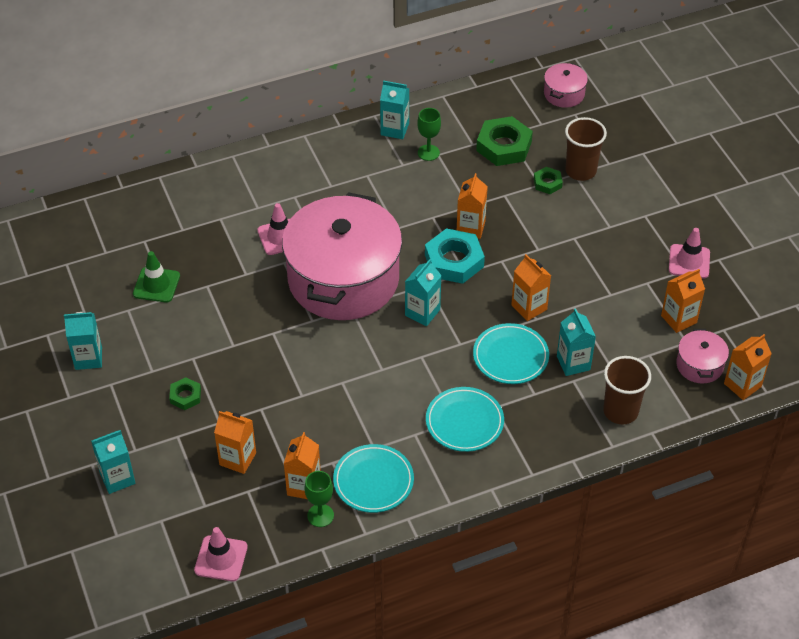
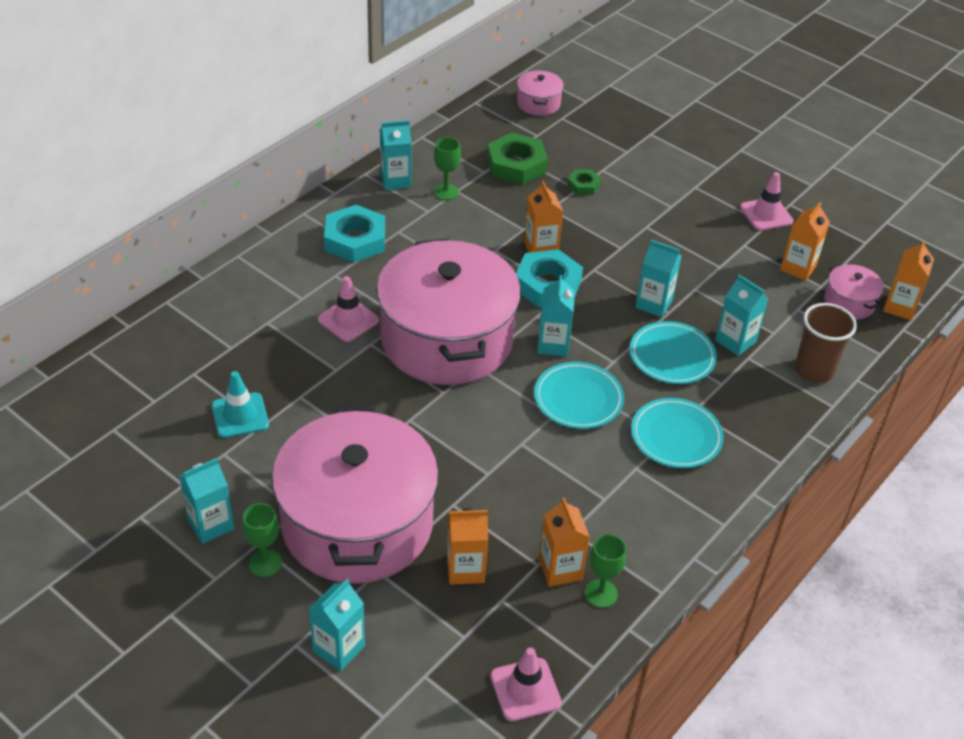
camera: 30 degrees left, 5 degrees down
green traffic cone [133,251,180,302] -> turquoise traffic cone [212,371,269,438]
green nut [169,377,201,410] -> pink pot [272,407,438,584]
turquoise plate [333,444,414,513] -> turquoise plate moved to [534,362,624,429]
orange carton [511,254,551,321] -> turquoise carton [635,240,681,317]
brown cup [565,117,607,181] -> none
none -> green goblet [242,503,282,577]
none -> turquoise nut [324,204,385,263]

